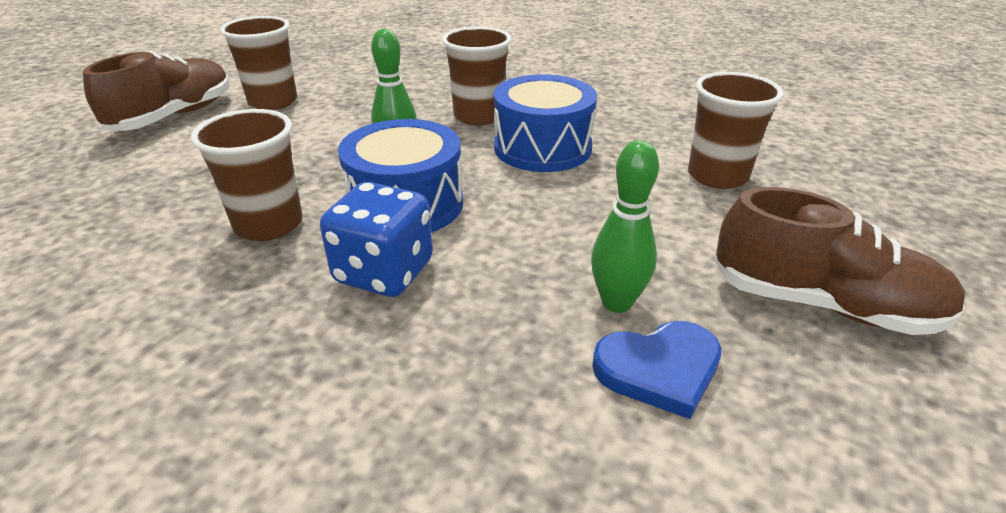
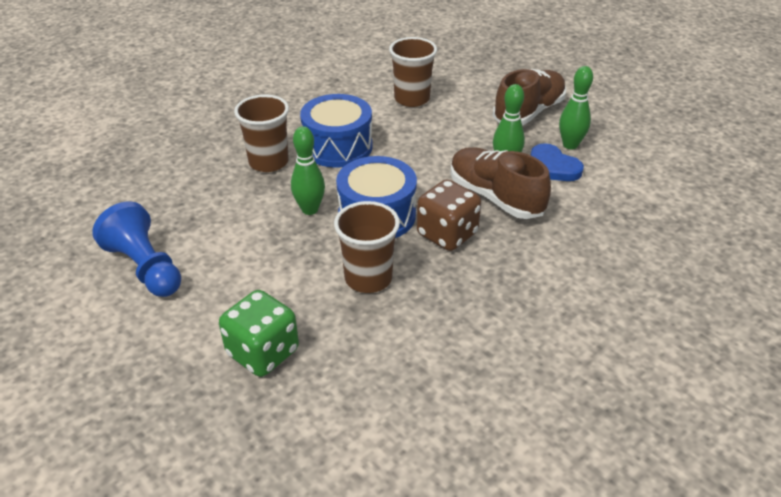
camera: 70 degrees left, 5 degrees up
brown shoe [83,51,230,131] -> brown shoe moved to [450,147,551,219]
brown cup [220,16,297,110] -> blue pawn [92,201,181,297]
blue dice [320,182,433,297] -> brown dice [417,180,481,251]
blue heart [592,321,721,419] -> blue heart turned 135 degrees clockwise [531,143,584,181]
none -> green dice [219,290,299,377]
none -> green bowling pin [559,66,593,149]

